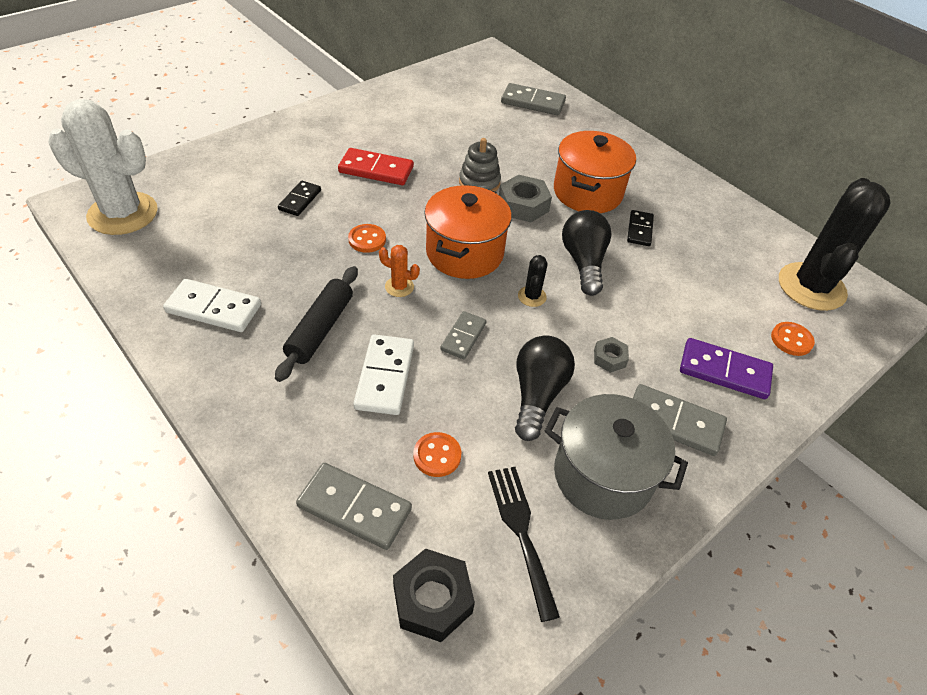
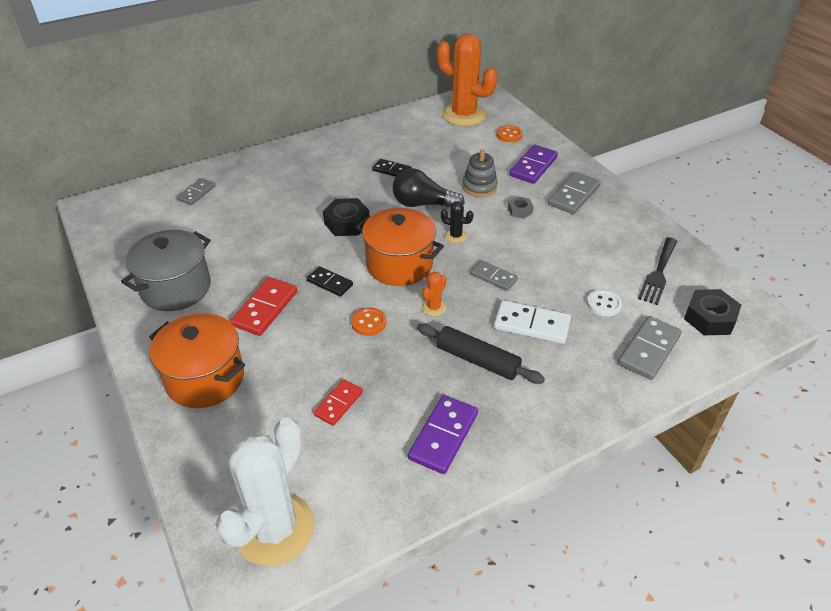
camera: 75 degrees left, 5 degrees down
white domino [163,279,261,332] -> purple domino [408,395,478,474]
black domino [278,181,321,216] -> black domino moved to [307,266,353,297]
orange button [413,432,461,477] -> white button [587,289,622,317]
grey stacking toy [459,138,501,192] -> grey stacking toy moved to [462,149,498,197]
black fork [488,467,560,622] -> black fork turned 60 degrees counterclockwise [638,237,677,305]
grey nut [499,175,552,222] -> black nut [323,198,369,236]
grey domino [501,83,566,115] -> grey domino [177,178,216,205], size x0.64
black light bulb [515,335,575,441] -> none
grey pot [545,394,688,520] -> grey pot moved to [121,230,211,311]
orange pot [554,131,636,213] -> orange pot moved to [149,313,245,408]
black cactus [779,178,891,311] -> orange cactus [437,33,498,126]
none -> red domino [313,379,363,426]

